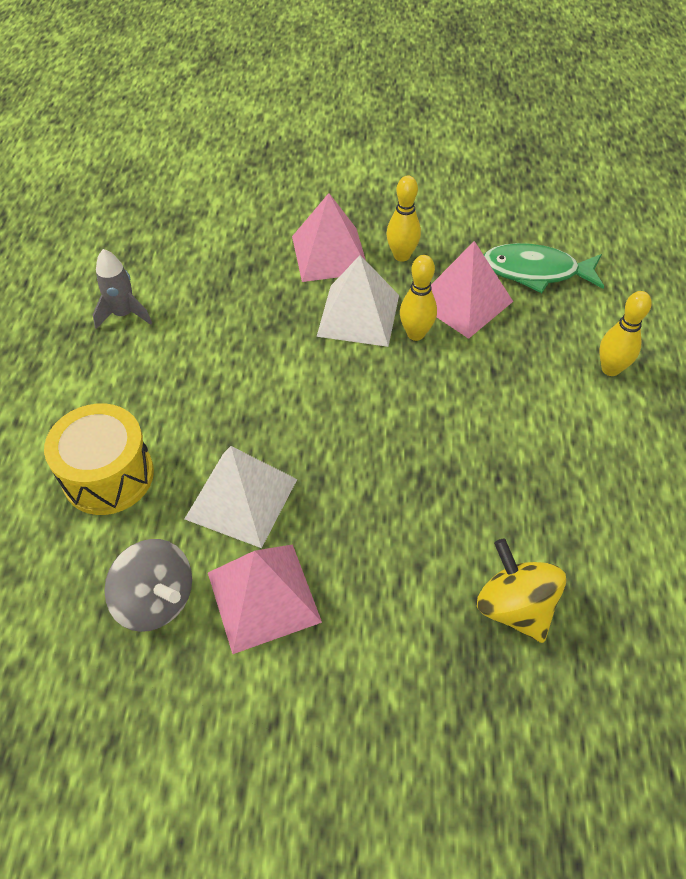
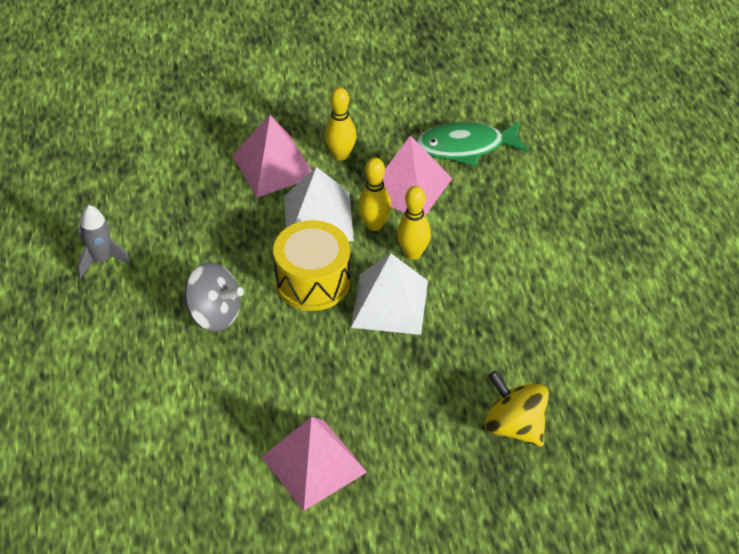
camera: 15 degrees left, 5 degrees down
yellow drum [44,404,154,515] -> yellow drum moved to [273,220,350,311]
grey spinning top [104,539,192,632] -> grey spinning top moved to [184,263,244,332]
white pyramid [185,446,297,548] -> white pyramid moved to [351,253,428,335]
yellow bowling pin [599,291,652,376] -> yellow bowling pin moved to [397,186,431,260]

